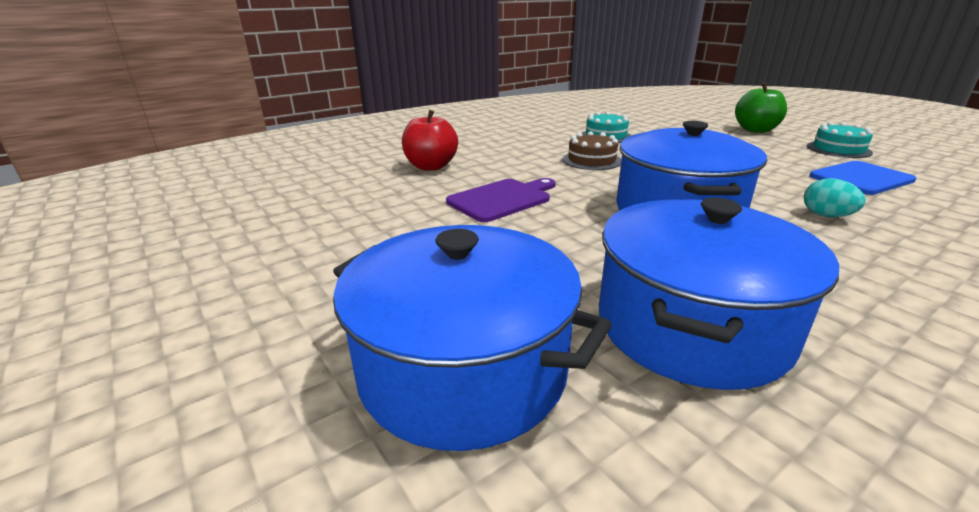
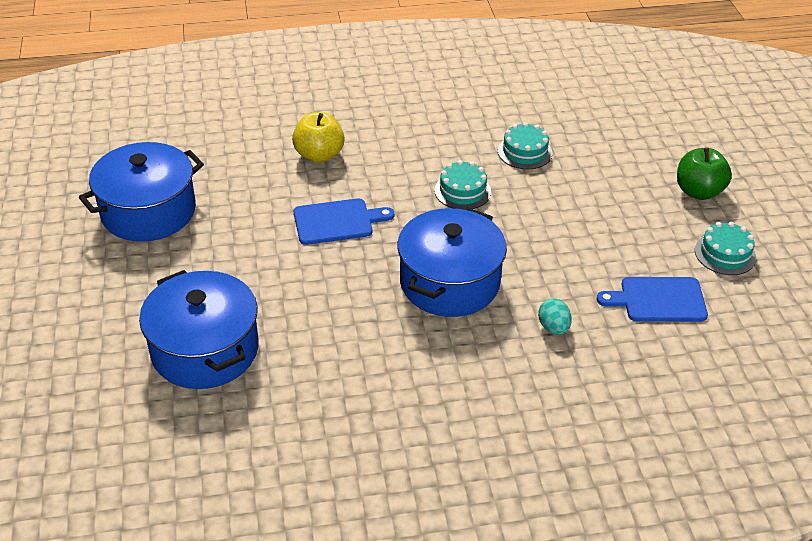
camera: 25 degrees right, 15 degrees up
red apple [402,110,458,171] -> yellow apple [292,112,344,163]
purple cutting board [446,178,556,222] -> blue cutting board [294,198,394,245]
brown cake [563,131,621,170] -> turquoise cake [434,160,491,210]
blue pot [599,198,839,390] -> blue pot moved to [79,142,204,242]

